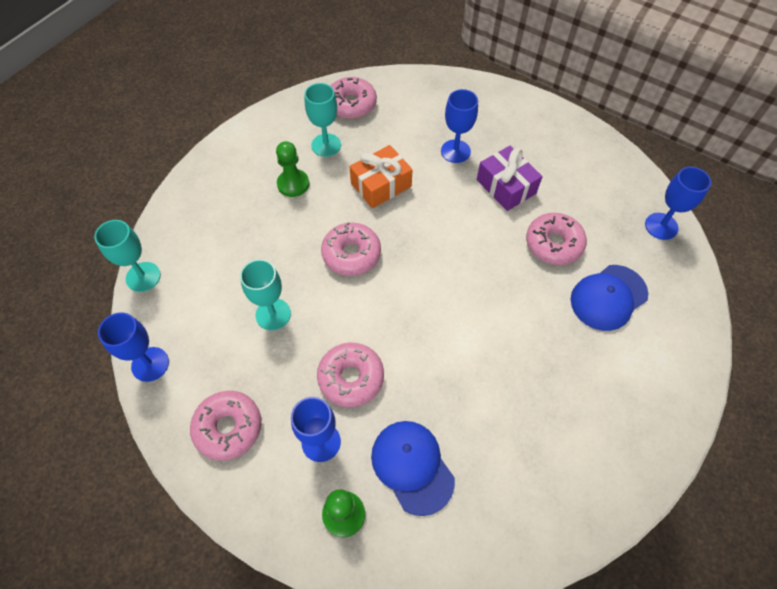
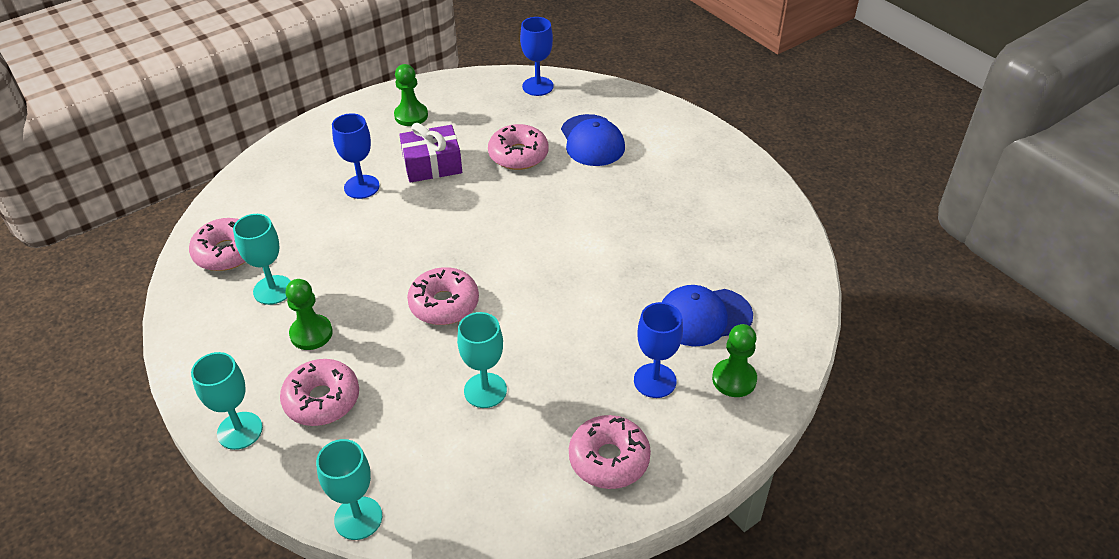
camera: 70 degrees left, 15 degrees down
blue goblet [98,312,169,382] -> none
pink donut [317,343,384,407] -> pink donut moved to [280,359,359,426]
orange gift [349,145,412,208] -> none
none -> turquoise goblet [191,352,263,450]
none -> green pawn [394,64,428,126]

